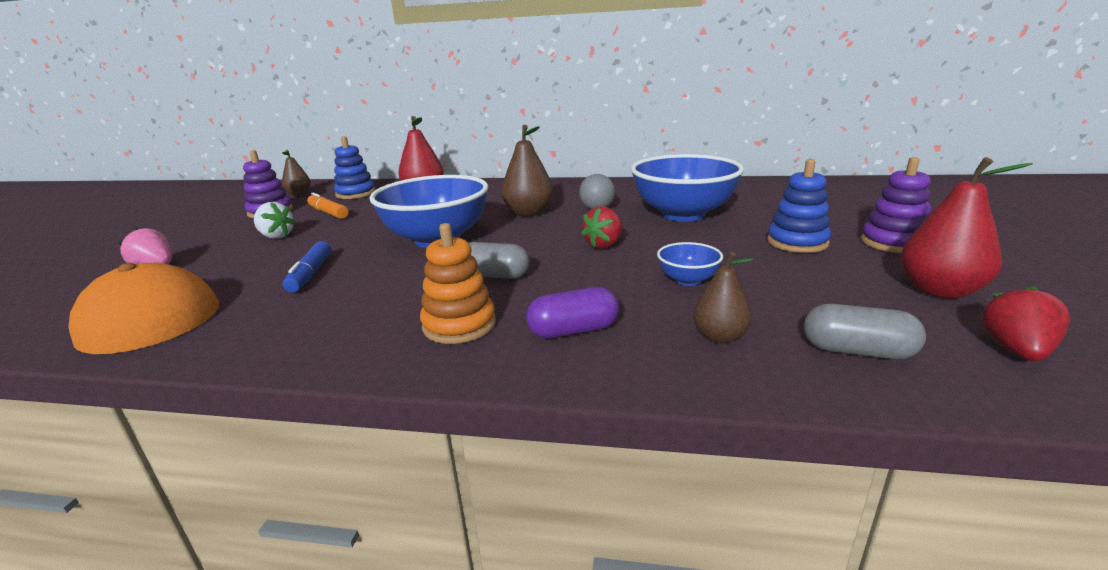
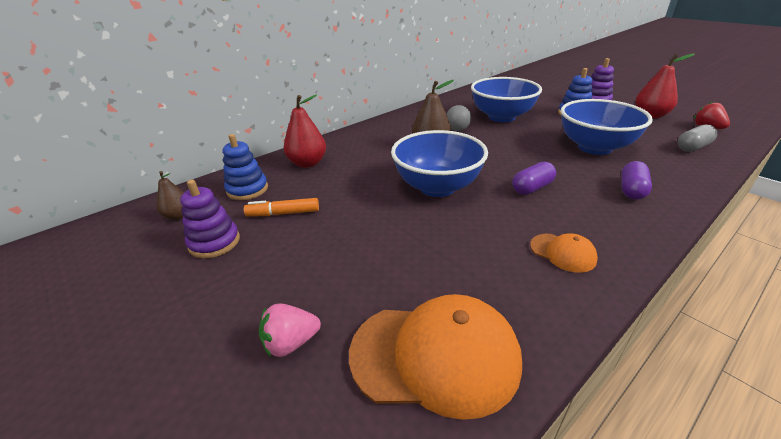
camera: 50 degrees left, 10 degrees up
white strawberry [254,202,296,239] -> none
blue marker [283,241,331,293] -> none
orange stacking toy [420,223,496,344] -> none
grey capsule [468,242,530,279] -> purple capsule [512,161,556,195]
red strawberry [581,206,623,248] -> none
blue bowl [657,242,723,286] -> blue bowl [561,99,653,155], size x2.26
brown pear [693,252,753,343] -> none
none -> orange cap [530,233,598,273]

